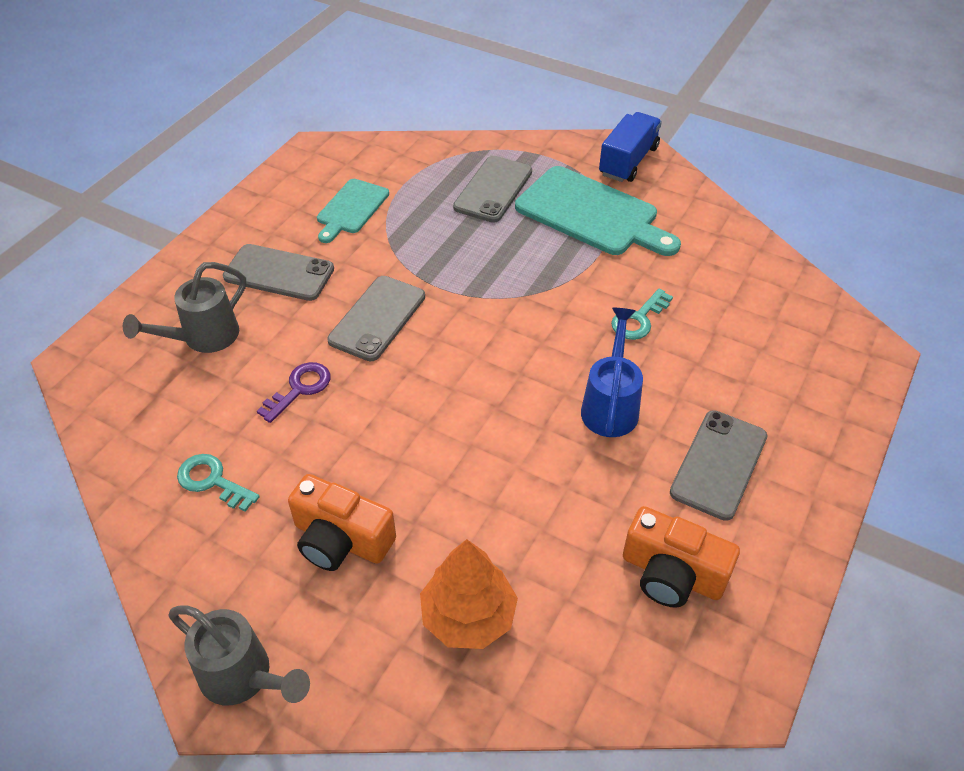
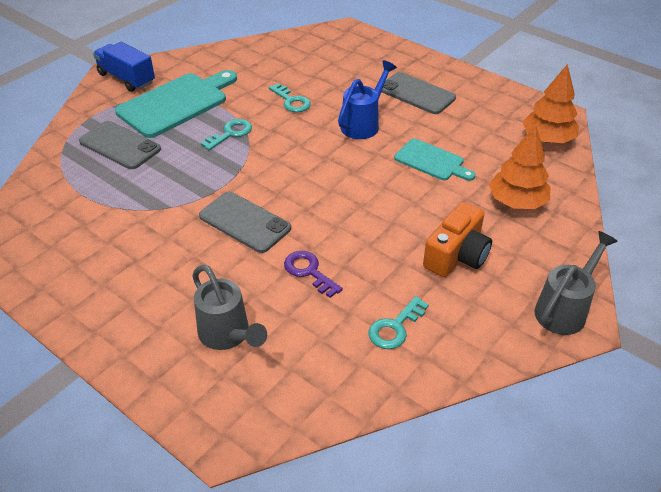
camera: 80 degrees left, 5 degrees down
grey phone [223,244,334,301] -> none
turquoise cutting board [317,179,389,243] -> turquoise cutting board moved to [394,139,475,181]
blue watering can [581,308,643,437] -> blue watering can turned 105 degrees clockwise [338,60,397,139]
orange camera [623,506,740,608] -> none
none -> turquoise key [201,119,252,151]
none -> orange tree [523,64,579,143]

